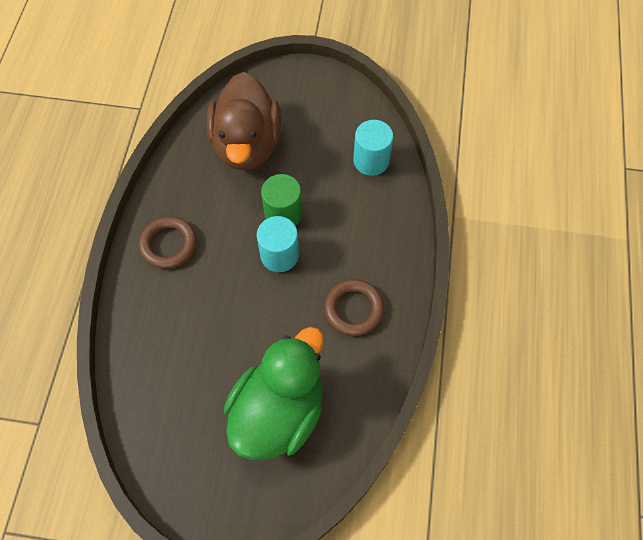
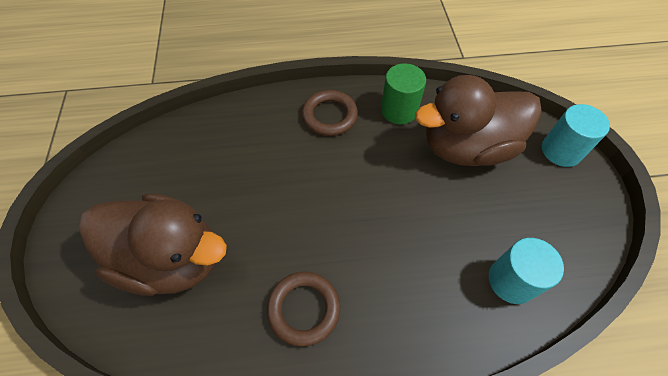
camera: 75 degrees right, 5 degrees down
green duck [224,327,324,460] -> brown duck [79,193,227,296]
turquoise cylinder [257,216,299,272] -> turquoise cylinder moved to [542,104,610,167]
green cylinder [261,174,302,226] -> green cylinder moved to [381,63,426,124]

